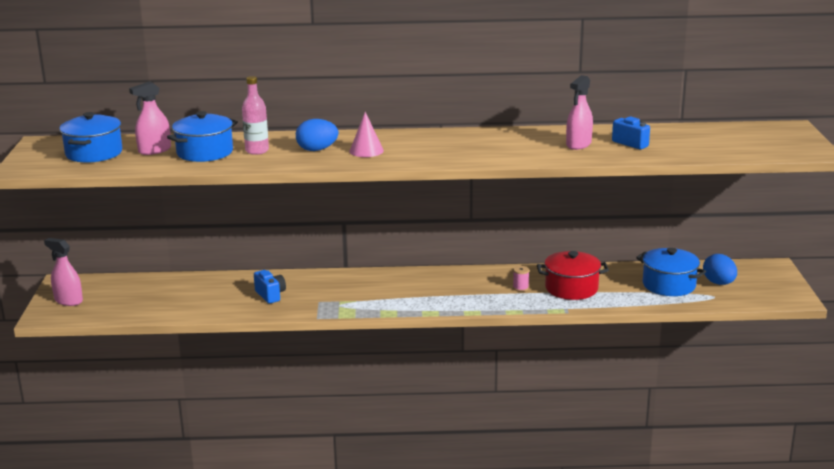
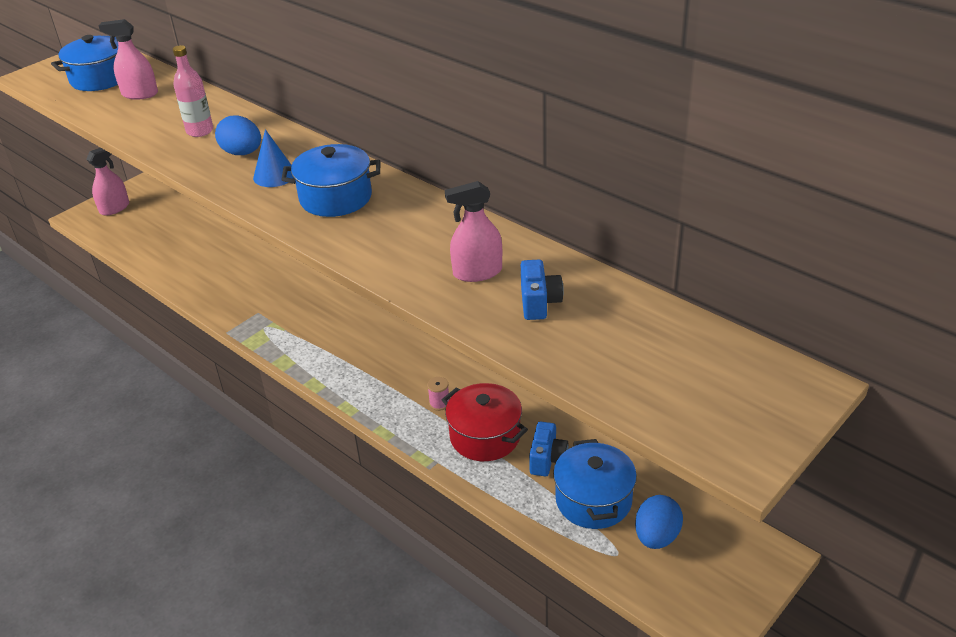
camera: 45 degrees right, 15 degrees up
pink spray bottle [44,238,83,306] -> pink spray bottle turned 60 degrees clockwise [86,148,129,215]
blue pot [167,111,238,162] -> blue pot moved to [281,144,381,217]
blue camera [254,270,286,304] -> blue camera moved to [529,421,569,476]
pink cone [349,112,384,157] -> blue cone [253,129,294,187]

